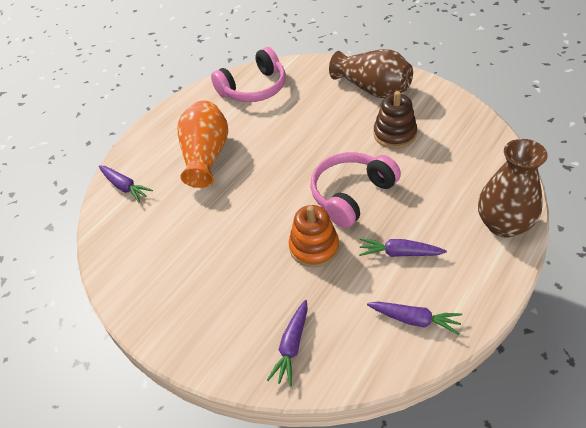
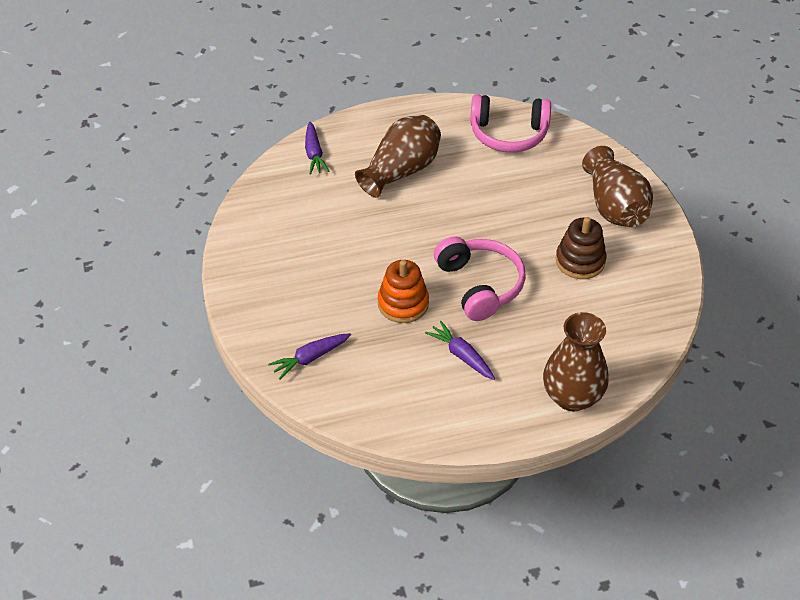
camera: 35 degrees right, 0 degrees up
orange vase [177,101,228,188] -> brown vase [355,115,441,198]
pink headphones [310,152,401,228] -> pink headphones turned 75 degrees clockwise [434,236,526,321]
purple carrot [367,301,462,335] -> none

